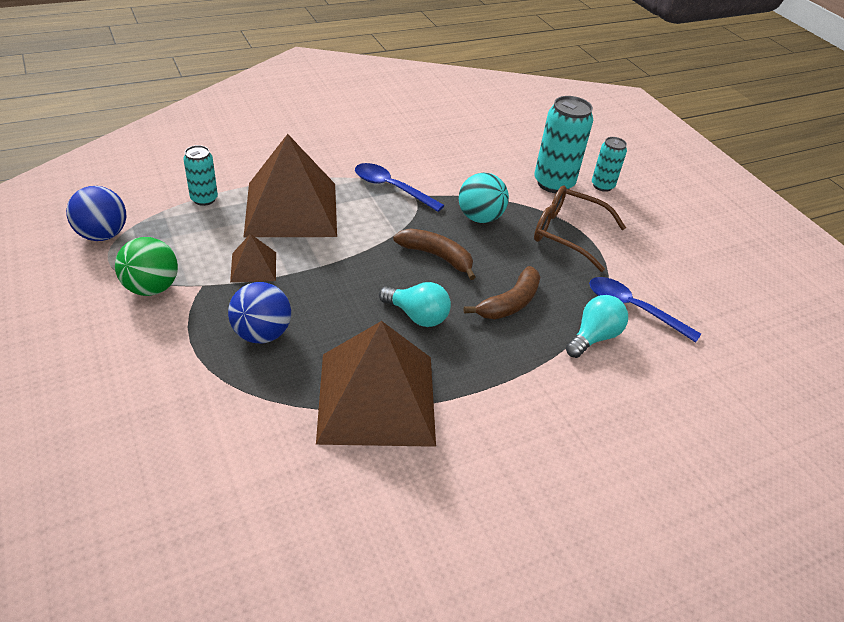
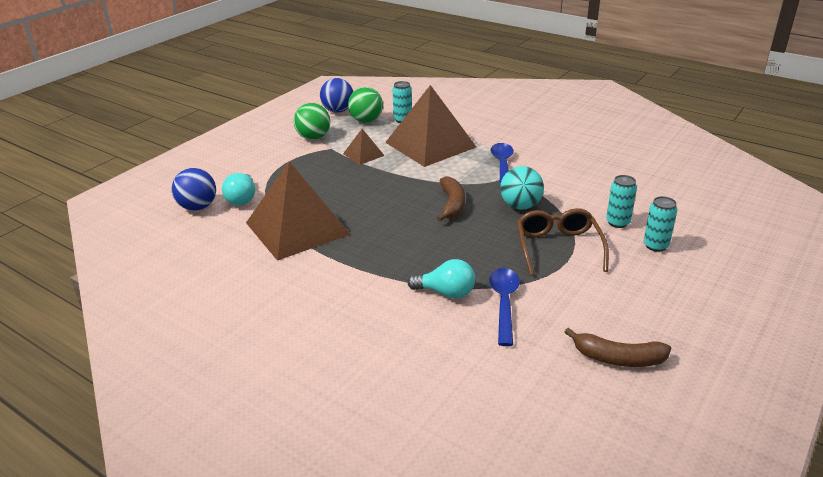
camera: 65 degrees right, 10 degrees down
blue ball [228,282,291,344] -> blue ball moved to [172,168,216,211]
turquoise light bulb [379,282,451,327] -> turquoise light bulb moved to [222,173,255,205]
brown banana [464,266,540,319] -> brown banana moved to [565,328,671,367]
turquoise can [534,96,593,193] -> turquoise can [606,175,637,228], size x0.58
none -> green ball [348,87,383,123]

